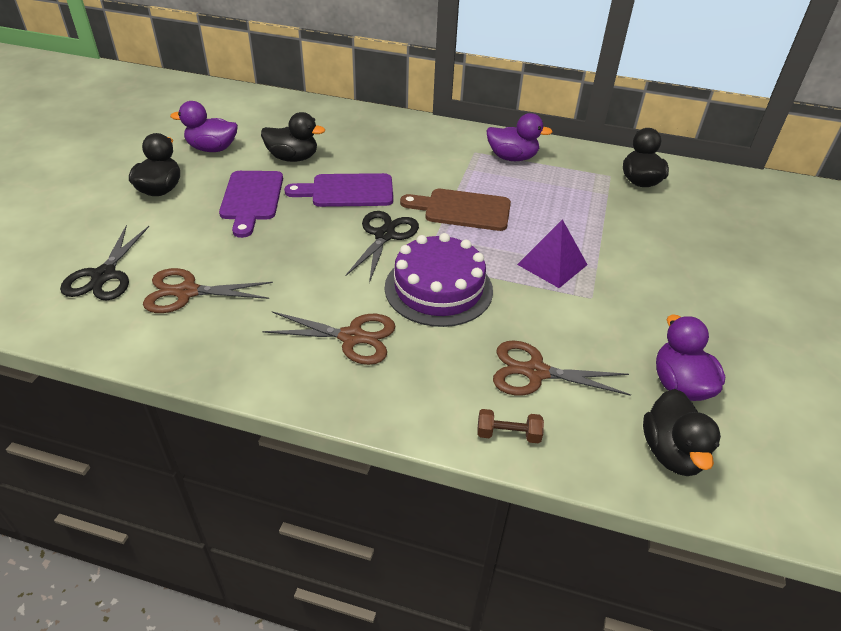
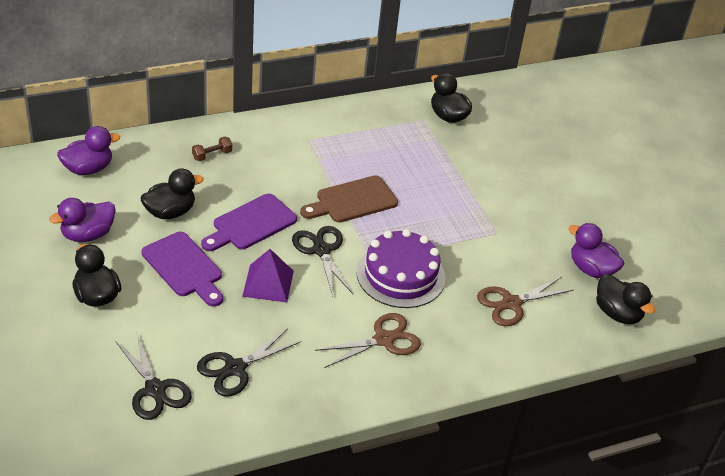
camera: 40 degrees left, 0 degrees up
brown scissors [143,268,273,313] -> black scissors [197,328,301,397]
brown dumbbell [477,409,544,443] -> brown dumbbell moved to [192,137,232,161]
purple duck [486,113,553,161] -> purple duck moved to [57,126,120,175]
purple pyramid [517,219,588,288] -> purple pyramid moved to [242,249,294,303]

